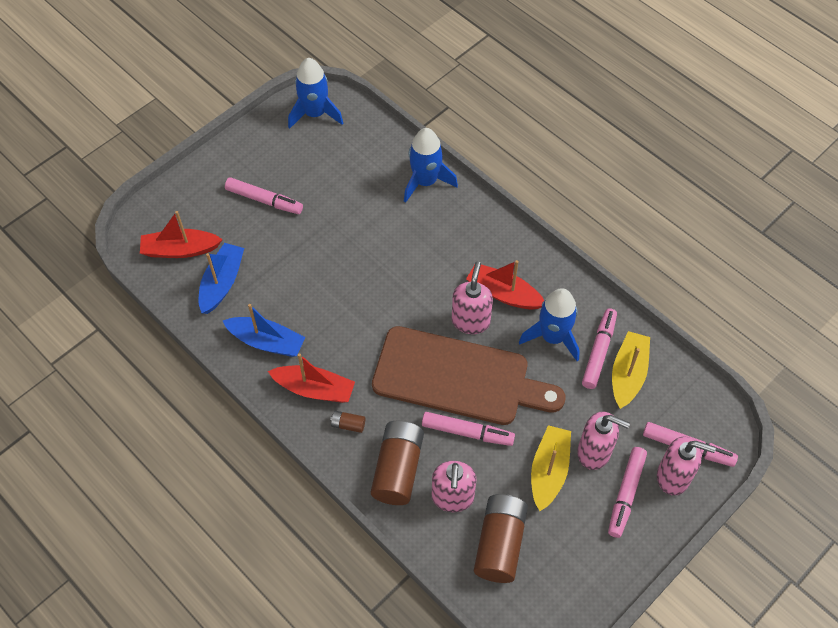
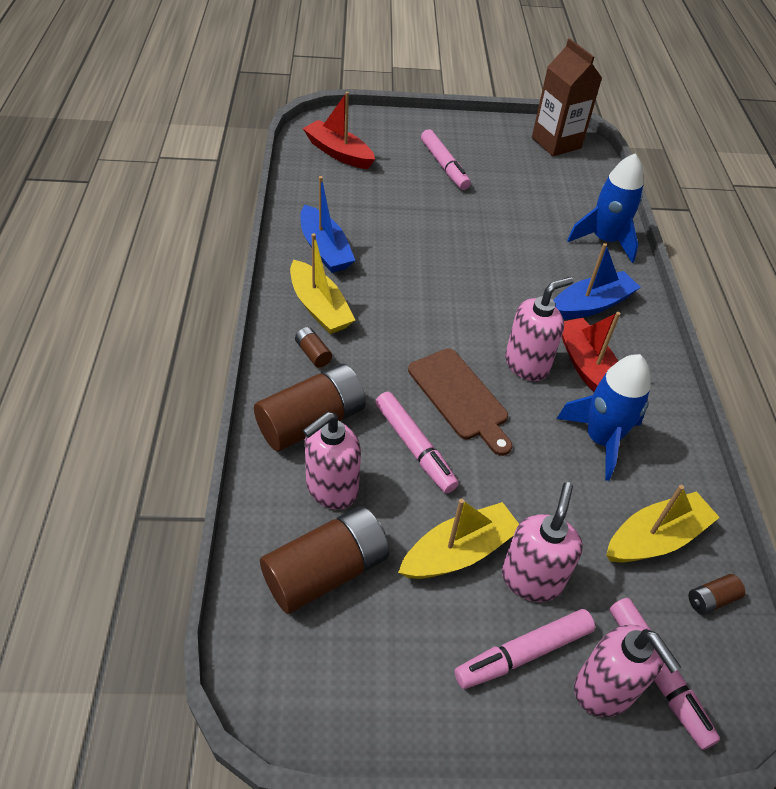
camera: 40 degrees right, 10 degrees down
blue boat [198,243,244,314] -> blue boat moved to [553,243,641,320]
red boat [268,353,355,403] -> yellow boat [290,233,355,334]
blue rocket [288,58,343,129] -> brown carton [532,38,602,156]
brown cutting board [372,326,565,425] -> brown cutting board [408,348,512,456], size x0.55
pink soap dispenser [577,411,630,470] -> pink soap dispenser turned 135 degrees counterclockwise [502,482,583,602]
pink marker [582,308,617,389] -> none
none -> brown battery [689,574,745,615]

